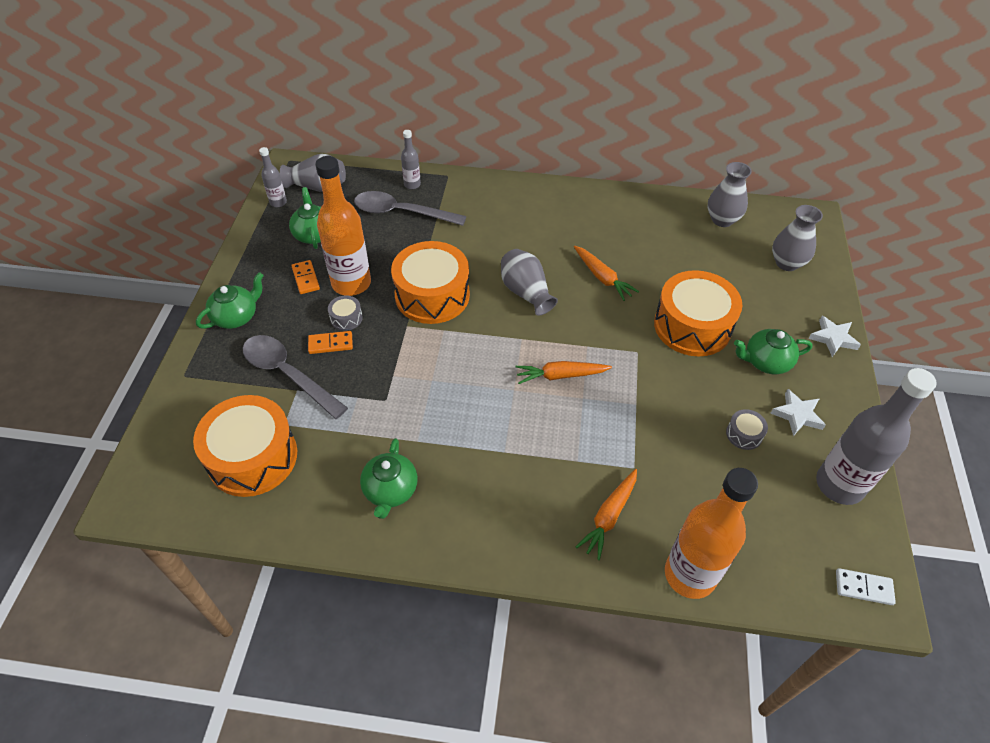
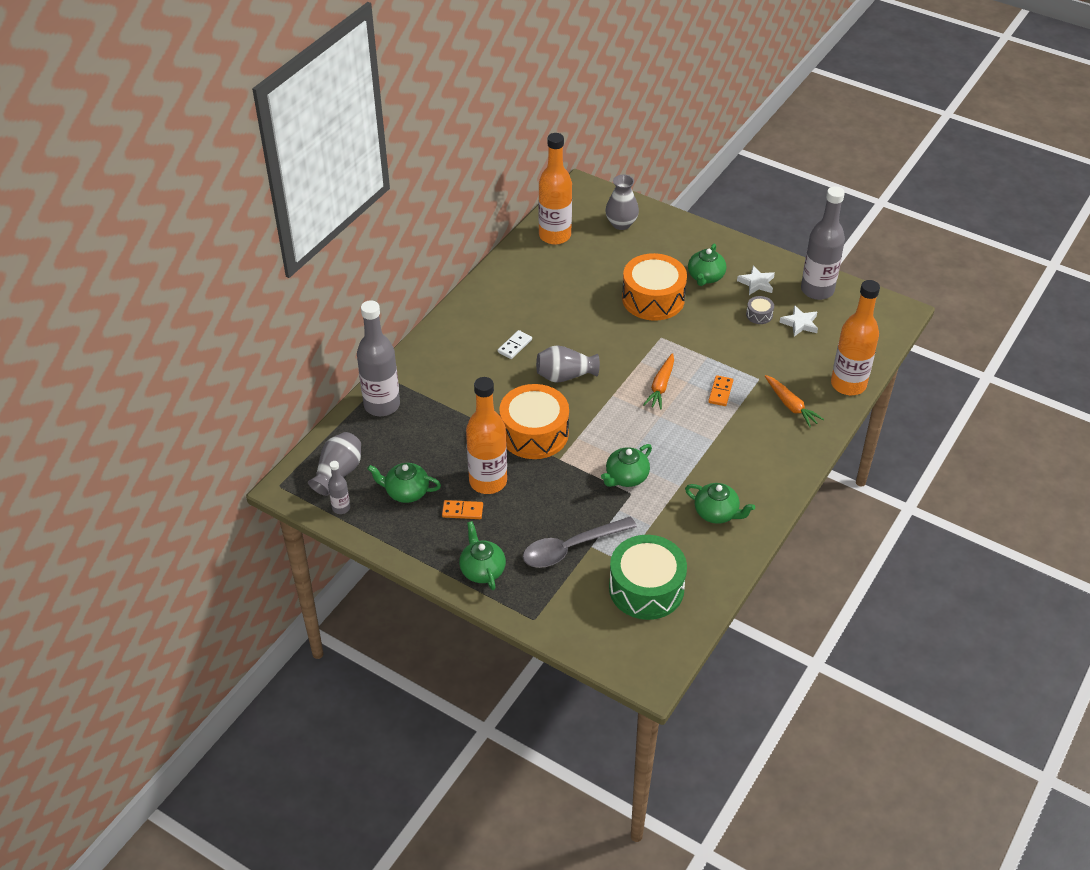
camera: 65 degrees left, 5 degrees down
orange drum [193,395,297,497] -> green drum [609,535,687,620]
orange domino [308,331,353,354] -> orange domino moved to [708,375,733,406]
grey drum [328,295,363,331] -> none
grey spoon [354,191,466,226] -> none
grey bottle [401,130,421,189] -> grey bottle [357,300,400,416], size x2.12
orange carrot [574,246,639,301] -> none
grey vase [708,162,752,227] -> orange bottle [538,133,572,245]
white star [809,316,861,357] -> white star moved to [779,305,818,337]
white domino [836,568,896,605] -> white domino moved to [498,330,532,359]
none -> green teapot [601,444,652,487]

